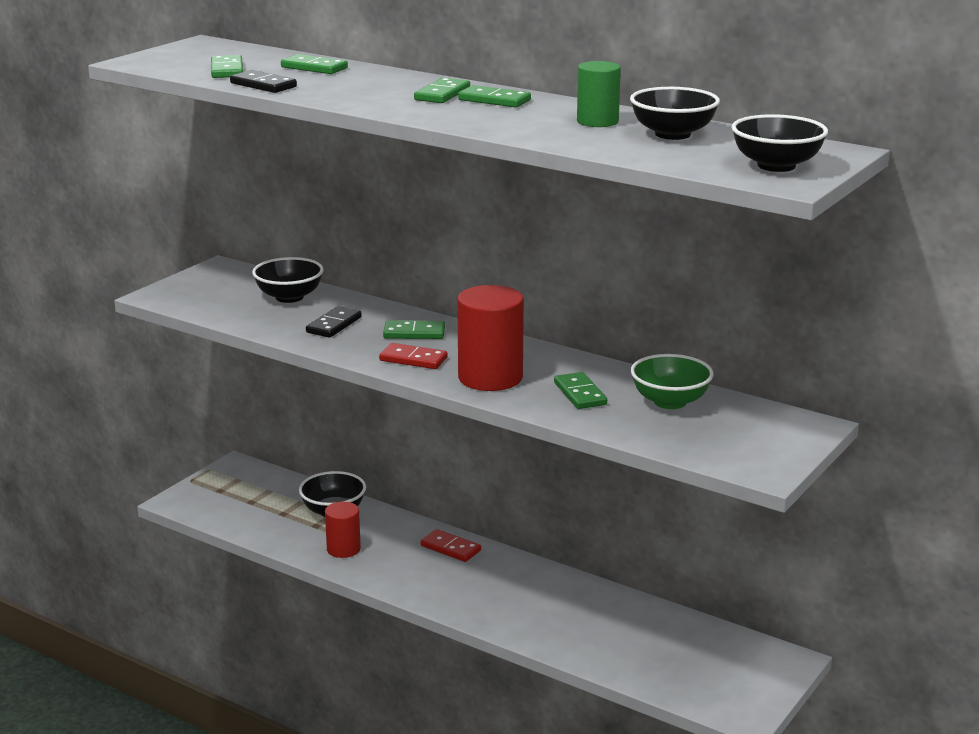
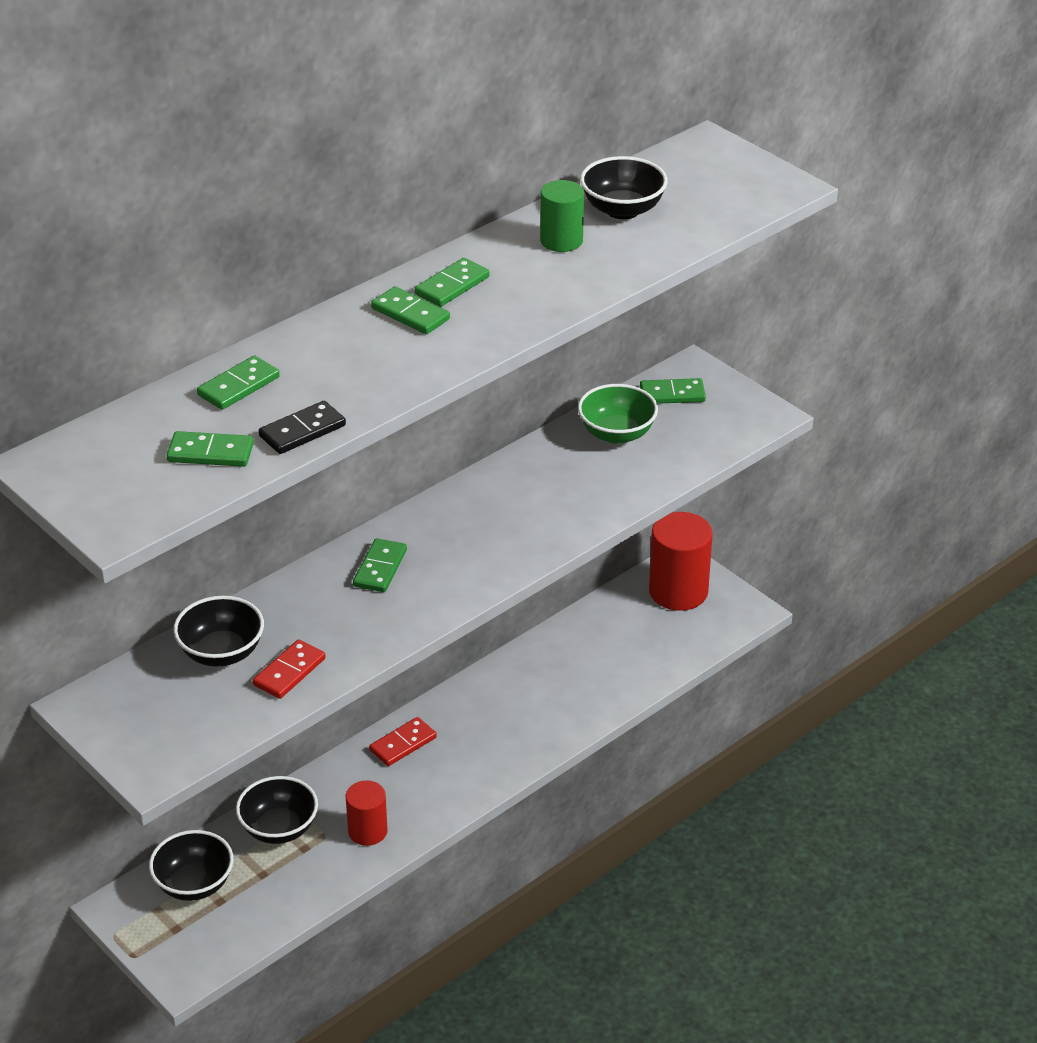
camera: 75 degrees left, 15 degrees up
black domino [306,306,362,338] -> none
red domino [379,343,448,369] -> red domino moved to [253,639,326,699]
red cylinder [457,285,524,391] -> red cylinder moved to [649,512,713,611]
green domino [554,372,607,409] -> green domino moved to [640,378,706,404]
black bowl [731,114,828,172] -> black bowl moved to [149,830,234,901]

